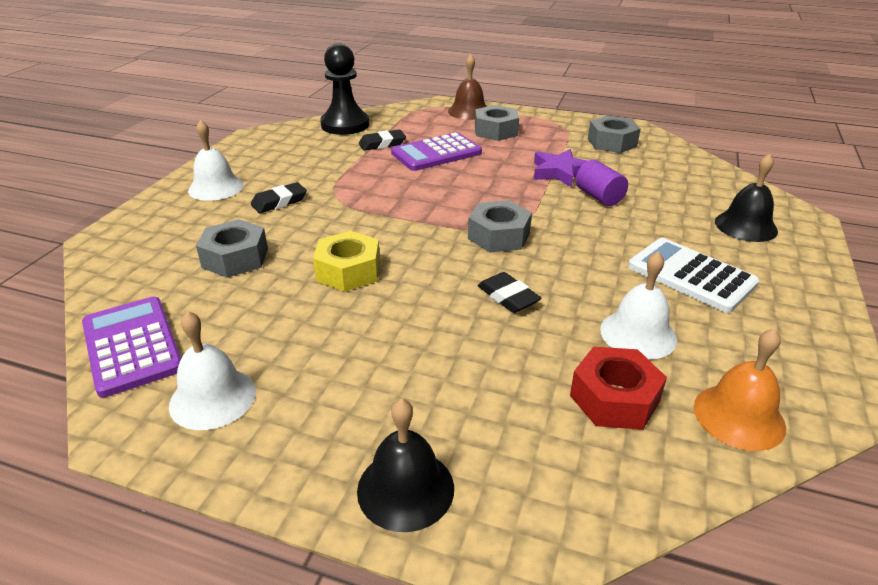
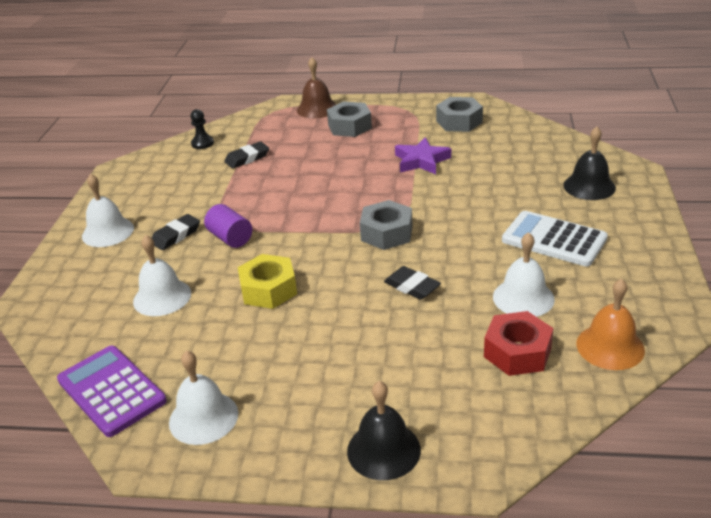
camera: 10 degrees left, 0 degrees up
grey nut [196,219,268,278] -> white bell [133,235,191,316]
black pawn [320,43,369,135] -> black pawn [190,109,214,149], size x0.48
purple calculator [391,132,482,171] -> none
purple cylinder [576,160,628,206] -> purple cylinder moved to [204,204,252,248]

